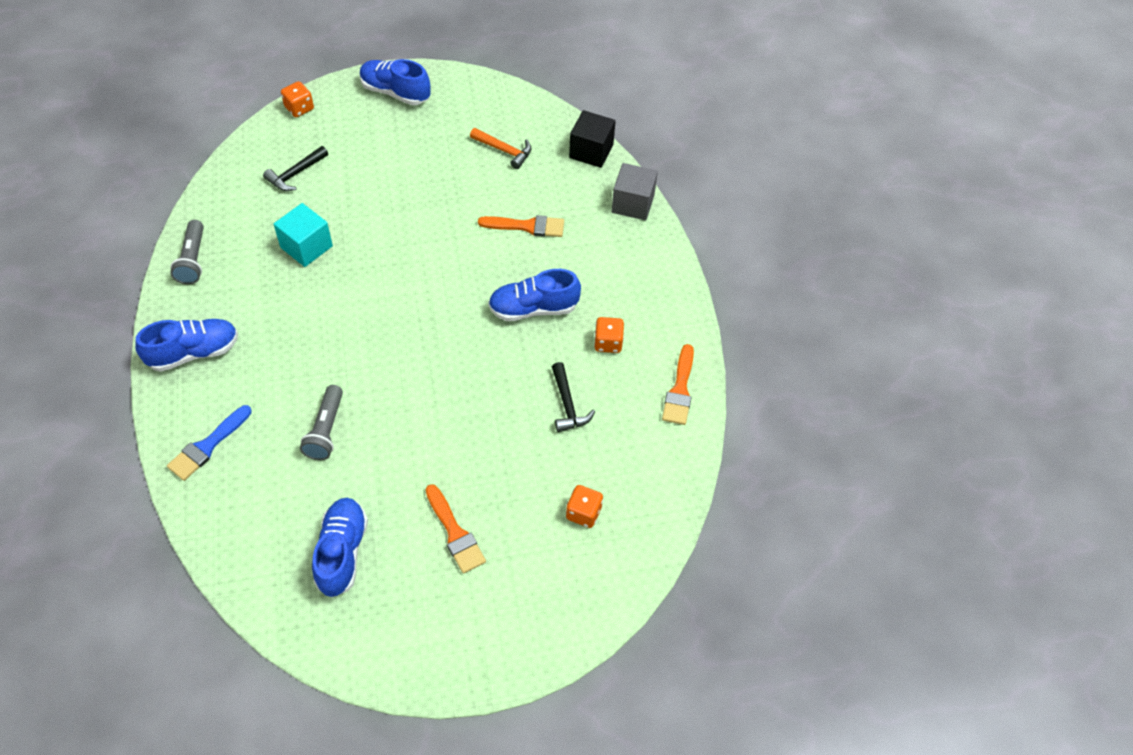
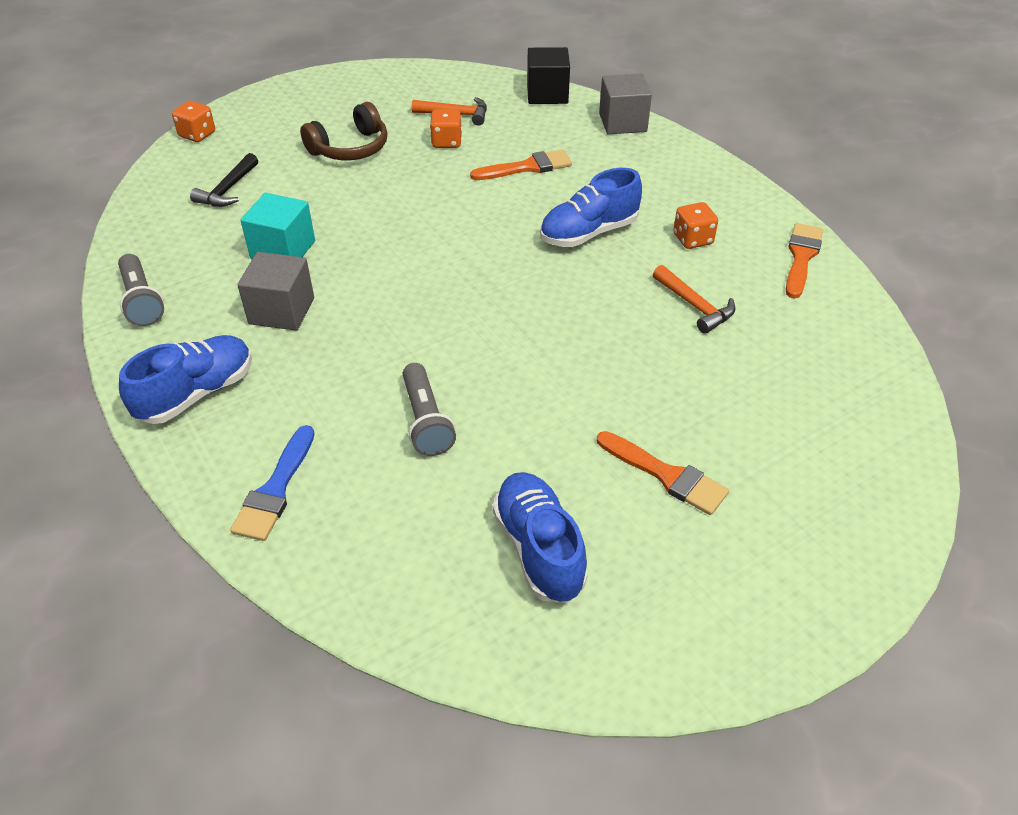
camera: 20 degrees left, 10 degrees down
blue shoe [360,59,431,105] -> none
black hammer [552,362,595,432] -> orange hammer [653,265,736,334]
orange dice [566,485,603,528] -> orange dice moved to [430,109,462,148]
orange brush [662,344,694,425] -> orange brush turned 150 degrees counterclockwise [786,223,823,299]
none -> grey cube [238,252,314,331]
none -> brown headphones [300,102,387,160]

